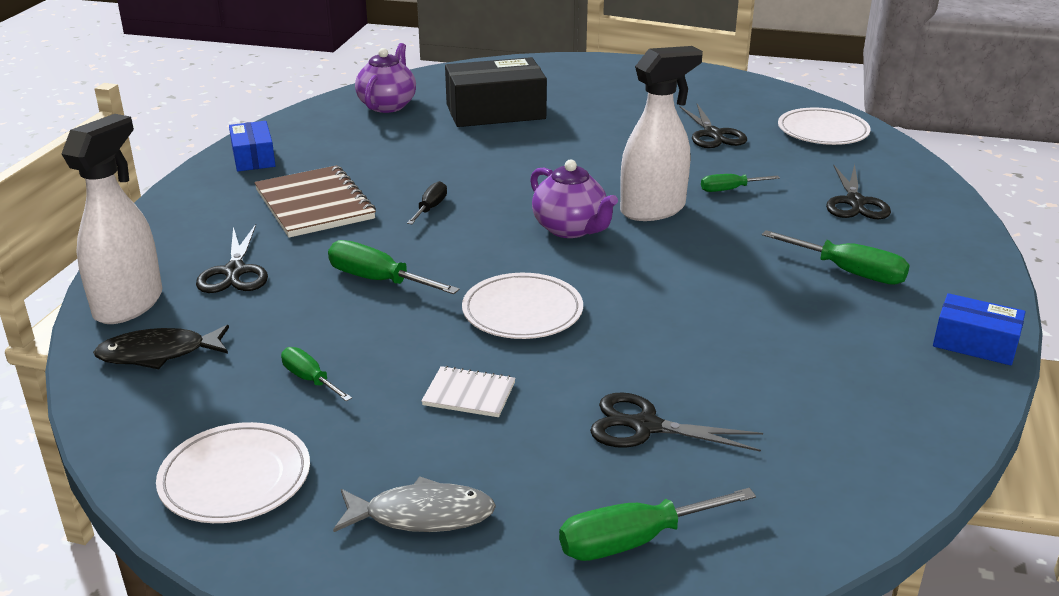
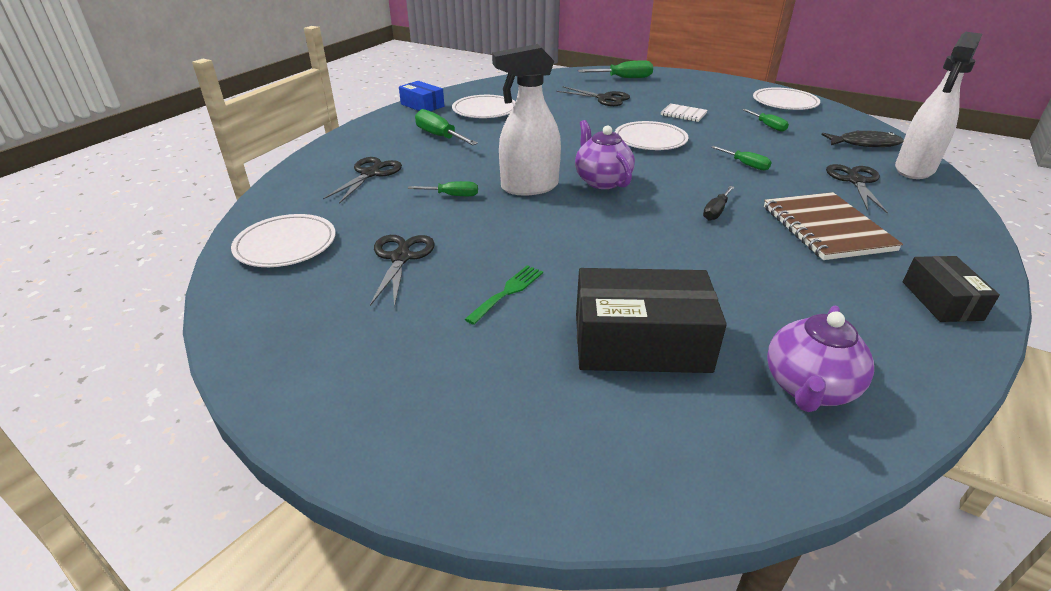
camera: 165 degrees left, 5 degrees up
blue box [229,121,276,171] -> black box [903,256,1000,322]
green screwdriver [328,240,460,294] -> green screwdriver [711,146,772,170], size x0.62
grey fish [333,476,496,532] -> none
none -> white plate [452,95,516,118]
none -> green fork [465,265,543,325]

